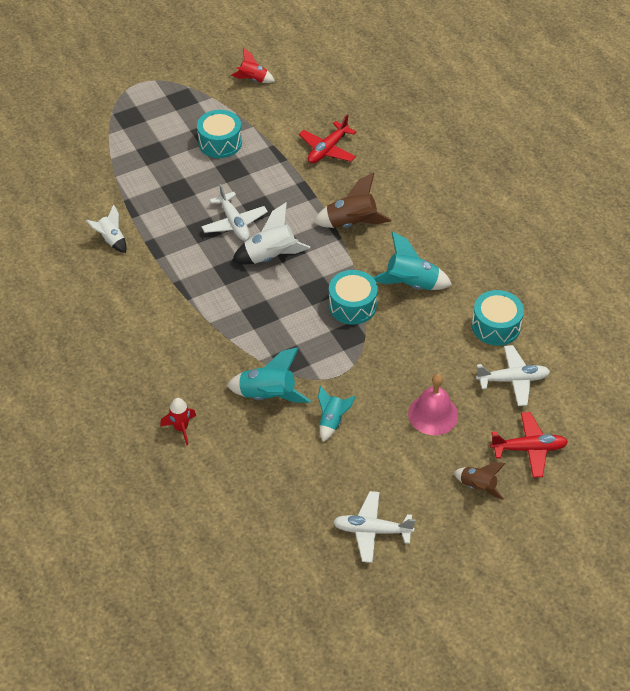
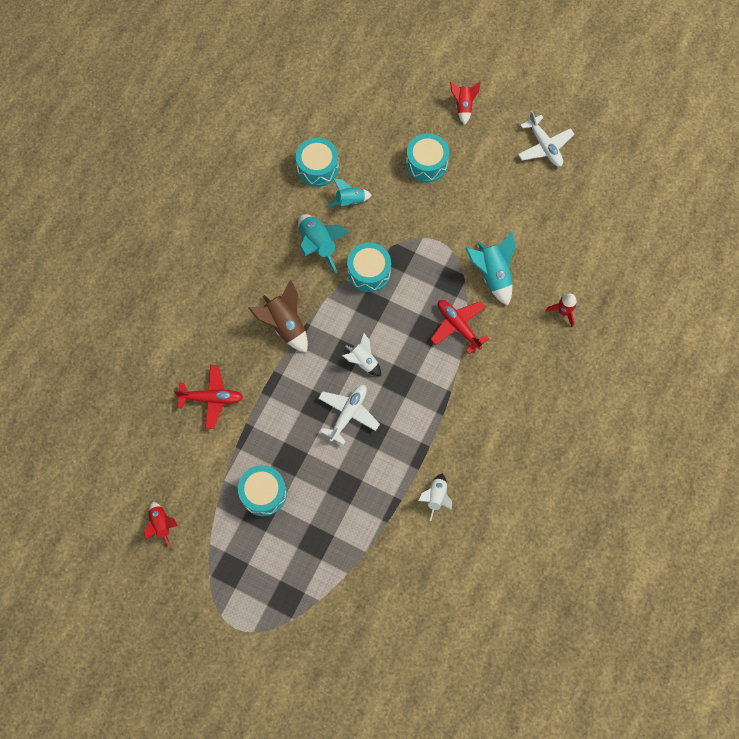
camera: 125 degrees left, 20 degrees up
white rocket [232,202,310,264] -> white rocket [342,333,381,376], size x0.63
turquoise rocket [318,386,356,442] -> turquoise rocket moved to [328,179,372,206]
pink bell [408,374,458,435] -> turquoise drum [406,133,449,182]
brown rocket [454,462,506,500] -> red rocket [450,82,480,125]
white plane [476,345,550,406] -> none
red plane [490,412,568,478] -> red plane moved to [430,300,489,354]

